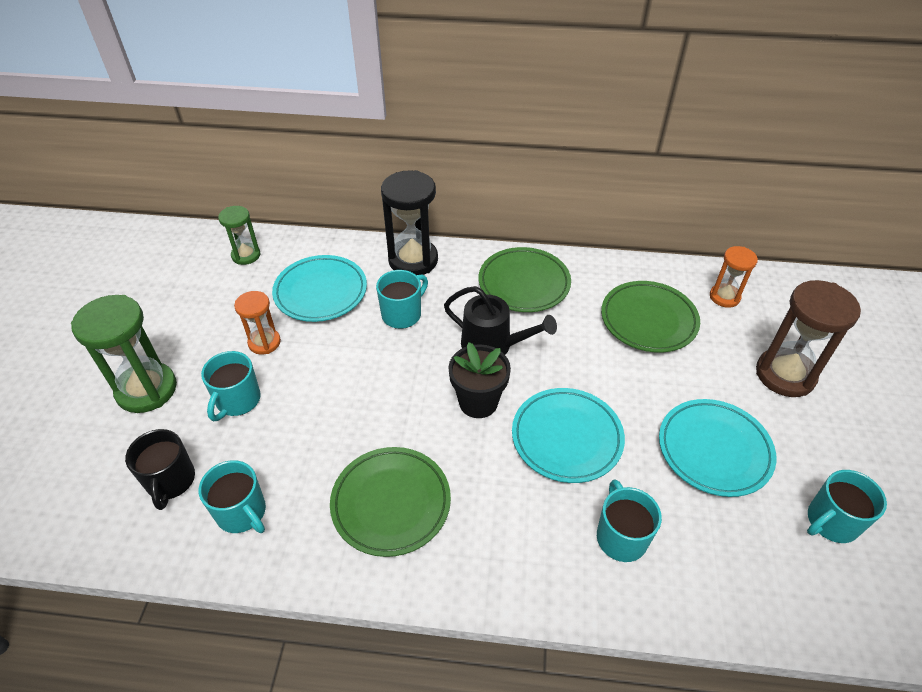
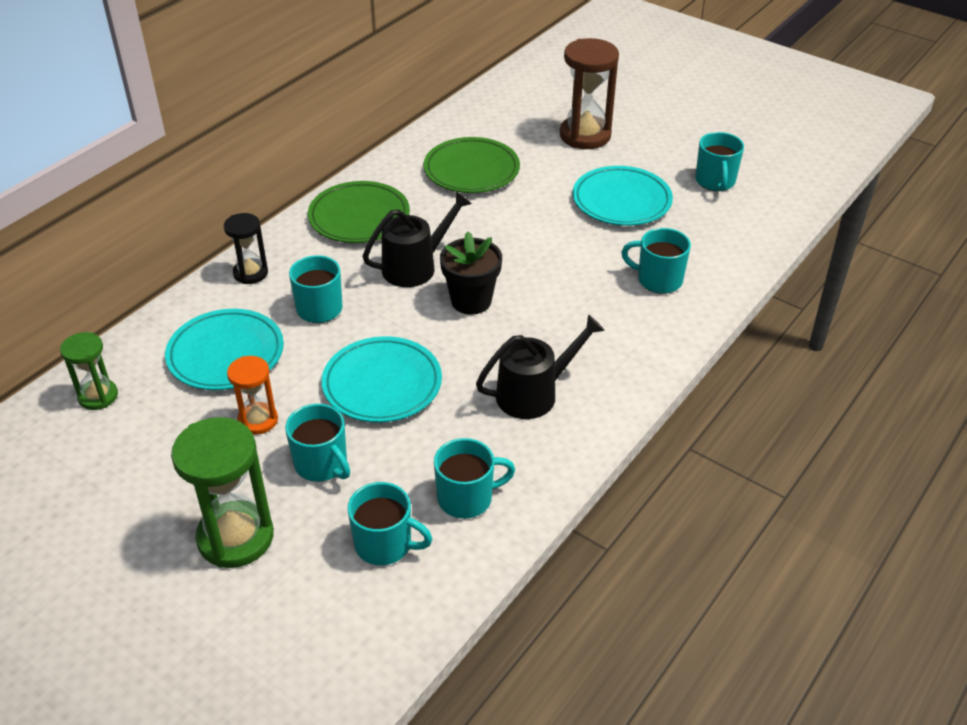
camera: 60 degrees left, 5 degrees down
black mug [125,429,195,510] -> turquoise mug [347,482,432,565]
green plate [330,447,451,557] -> black watering can [476,314,605,419]
black hourglass [381,170,438,275] -> black hourglass [224,213,268,284], size x0.58
turquoise plate [512,388,625,483] -> turquoise plate moved to [322,336,442,423]
orange hourglass [710,246,758,308] -> none

